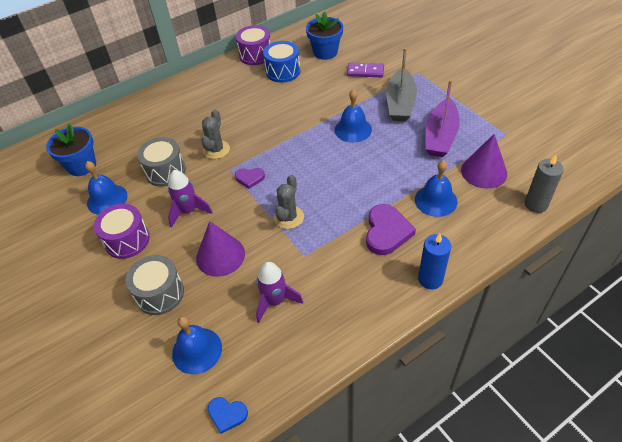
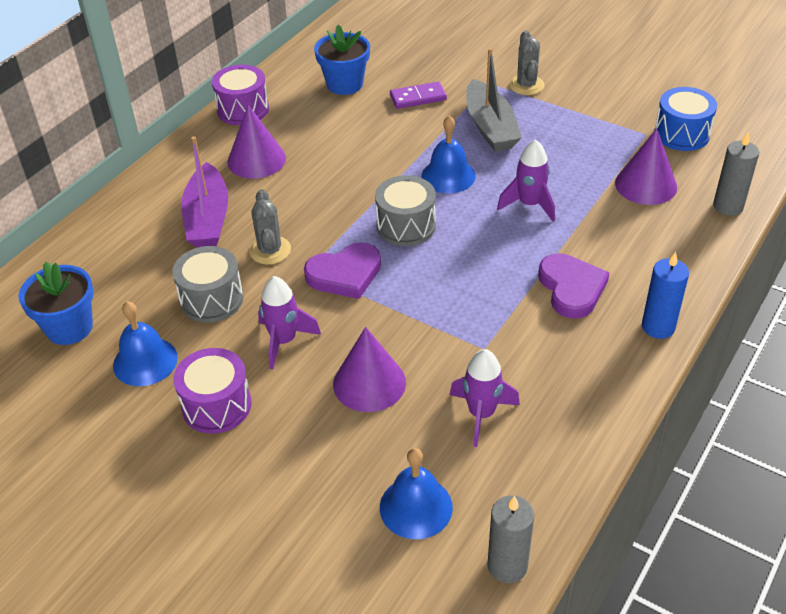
camera: 25 degrees left, 5 degrees down
grey drum [125,255,184,315] -> grey drum moved to [375,175,436,246]
blue heart [208,397,248,434] -> grey candle [487,495,534,583]
purple heart [235,168,265,189] -> purple heart [304,242,381,299], size x1.77
blue drum [263,41,300,83] -> blue drum moved to [654,87,717,151]
grey cactus [274,175,304,229] -> grey cactus moved to [509,31,545,95]
blue bell [415,160,458,217] -> none
purple boat [425,80,460,157] -> purple boat moved to [181,136,228,248]
none -> purple cone [228,105,286,179]
none -> purple rocket [497,139,555,222]

